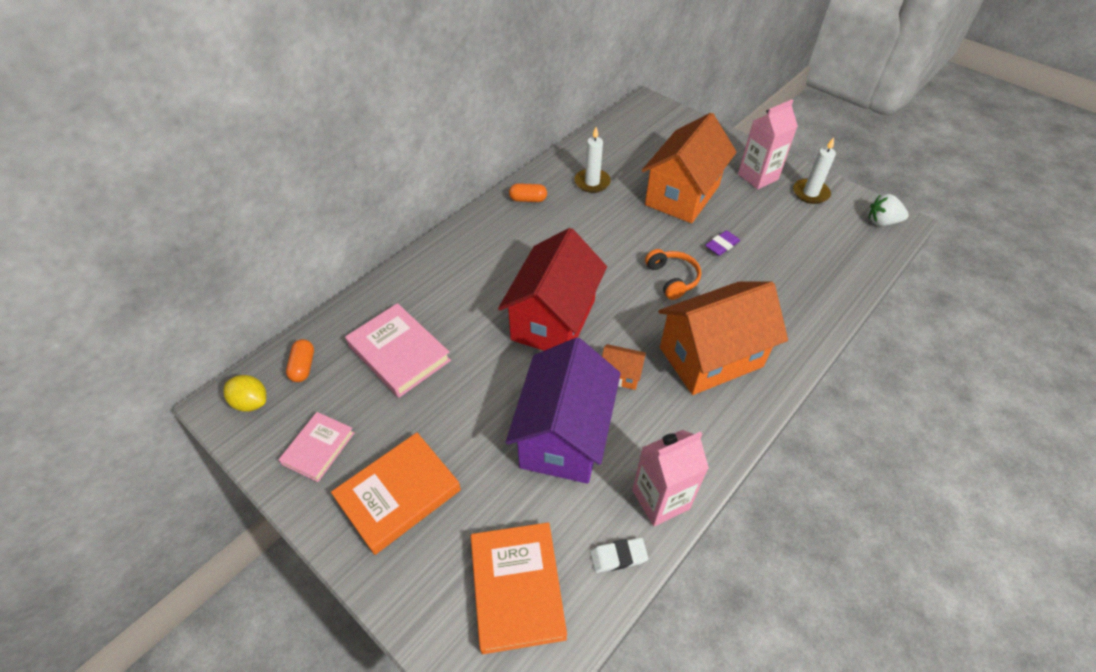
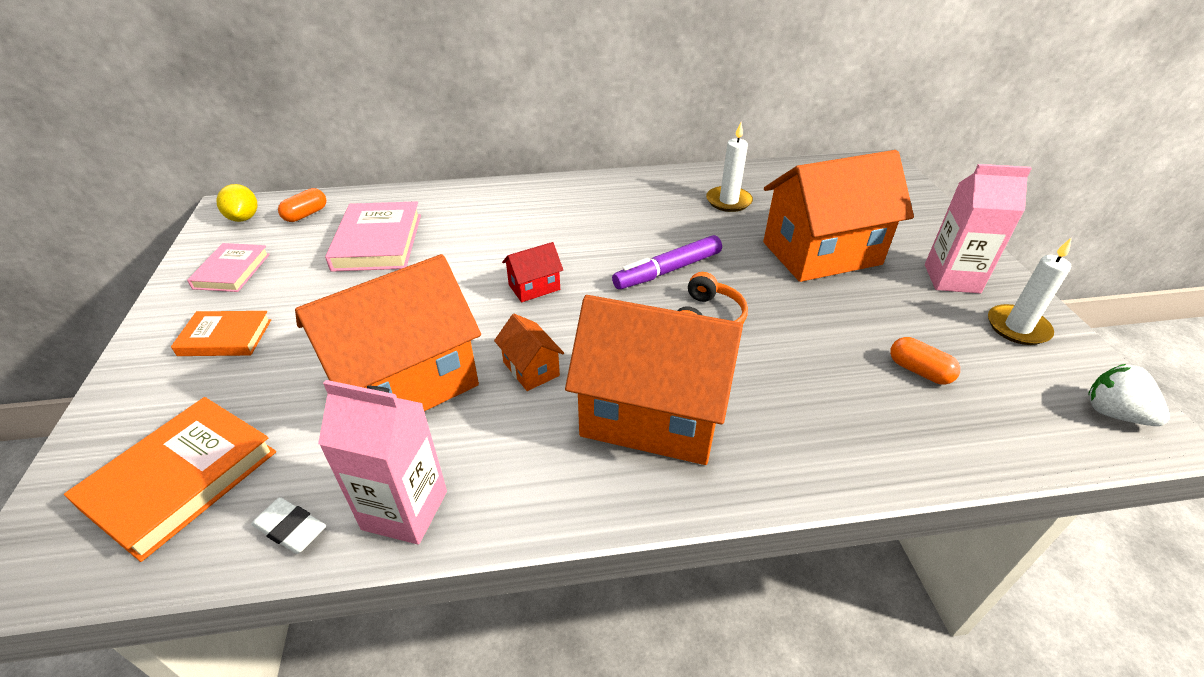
camera: 40 degrees right, 10 degrees down
pink book [279,412,355,482] -> pink book turned 60 degrees counterclockwise [187,243,270,292]
orange book [331,433,461,555] -> orange book [171,311,271,356], size x0.62
red house [498,228,607,351] -> red house [502,242,563,302], size x0.42
purple house [506,337,621,484] -> orange house [295,254,481,411]
orange capsule [509,183,547,202] -> orange capsule moved to [890,337,960,385]
purple eraser [705,230,740,256] -> none
none -> purple marker [612,235,722,289]

